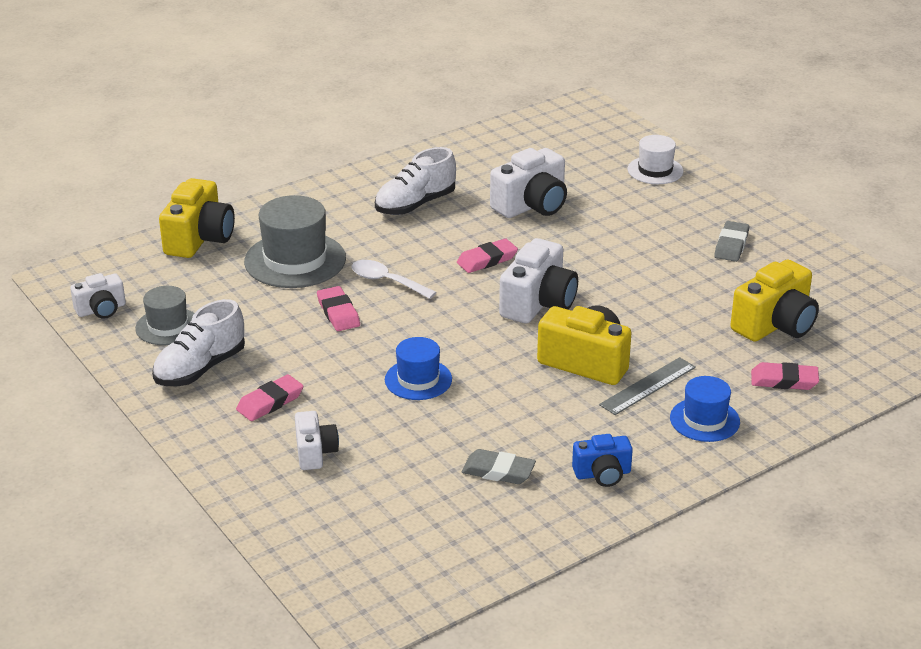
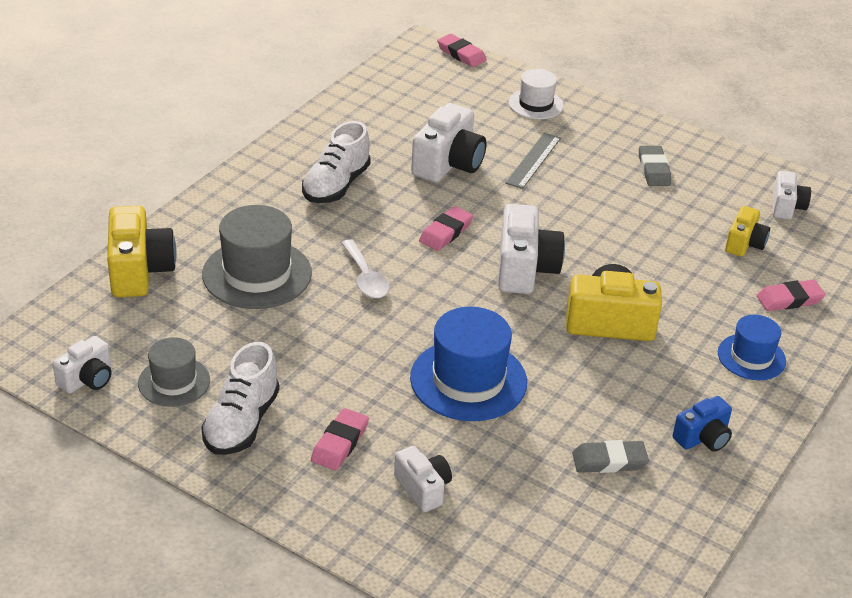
camera: 25 degrees left, 5 degrees up
pink eraser [317,286,360,331] -> pink eraser moved to [437,34,487,67]
white spoon [352,260,437,299] -> white spoon turned 120 degrees counterclockwise [341,240,389,298]
blue hat [385,337,452,400] -> blue hat [410,306,527,421], size x1.67
grey ruler [599,357,696,415] -> grey ruler moved to [505,133,561,189]
yellow camera [731,260,819,342] -> yellow camera [725,206,770,257], size x0.59
none -> white camera [773,171,811,220]

